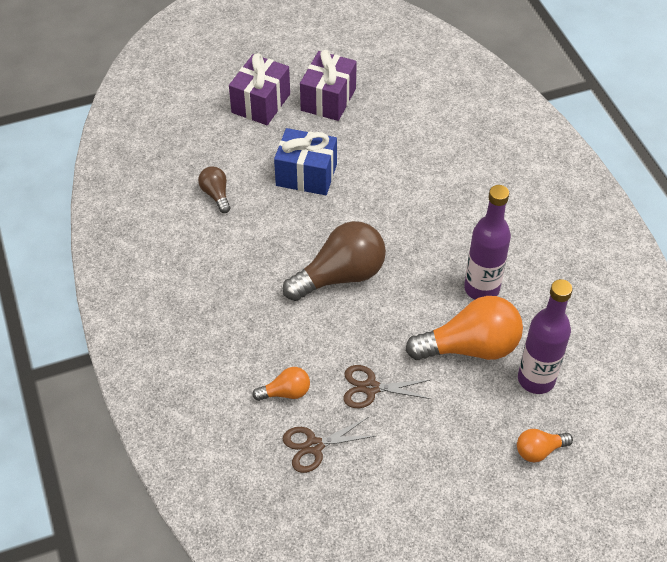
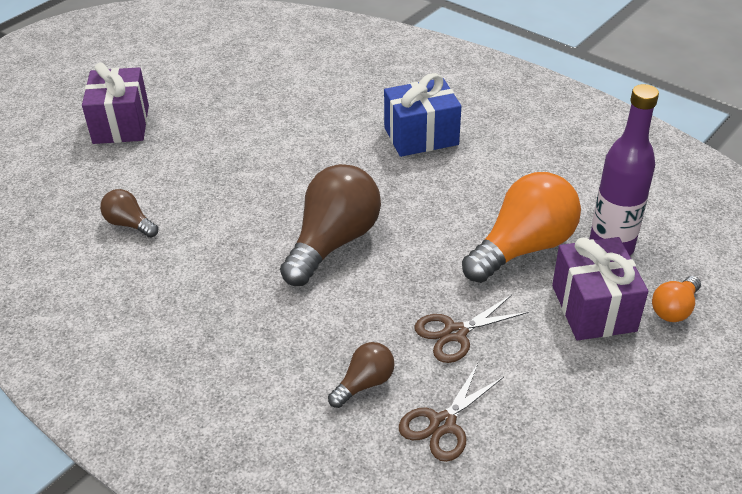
camera: 30 degrees left, 10 degrees down
orange light bulb [252,367,310,401] -> brown light bulb [328,342,395,408]
blue gift [274,128,337,195] -> blue gift moved to [384,73,461,157]
purple gift [300,50,357,121] -> purple gift moved to [552,237,648,341]
purple bottle [464,185,511,300] -> none

